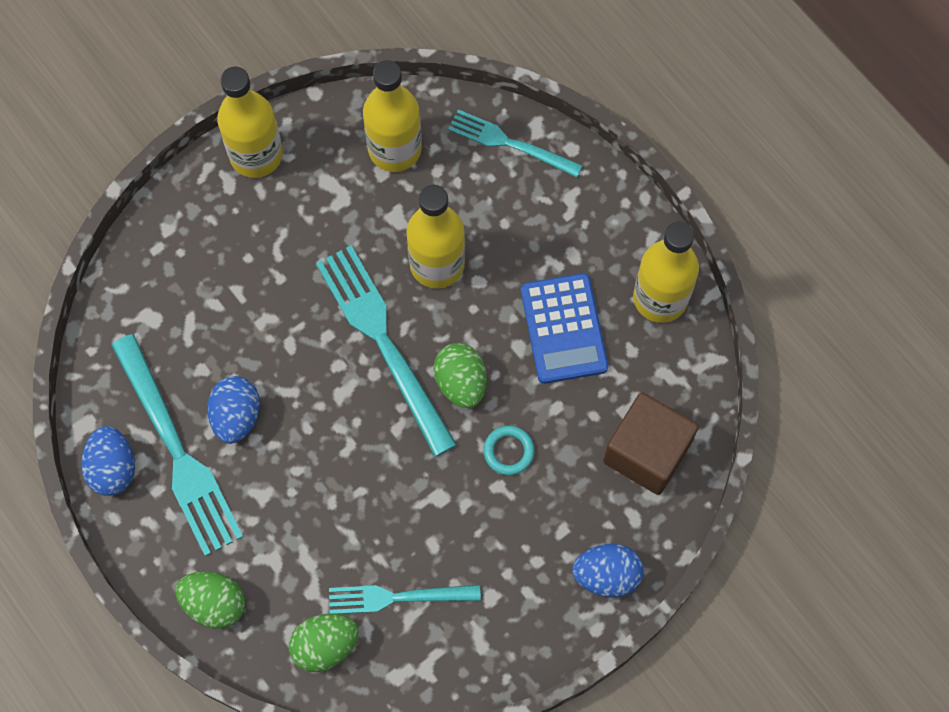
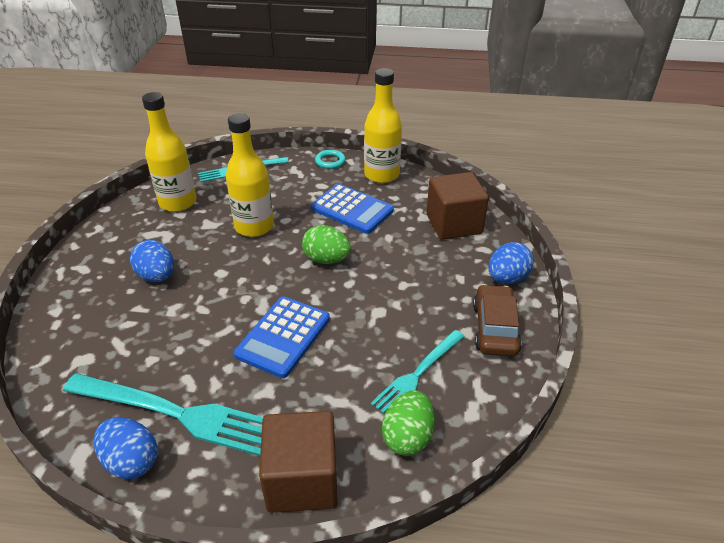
camera: 45 degrees left, 30 degrees down
green egg [175,571,245,629] -> brown cube [259,411,338,513]
blue egg [207,376,260,444] -> blue egg moved to [130,240,174,282]
yellow bottle [217,67,283,178] -> none
turquoise fork [316,245,457,457] -> none
turquoise ring [483,426,535,475] -> turquoise ring moved to [315,150,346,169]
none -> blue calculator [234,296,330,378]
none -> brown car [473,284,522,356]

